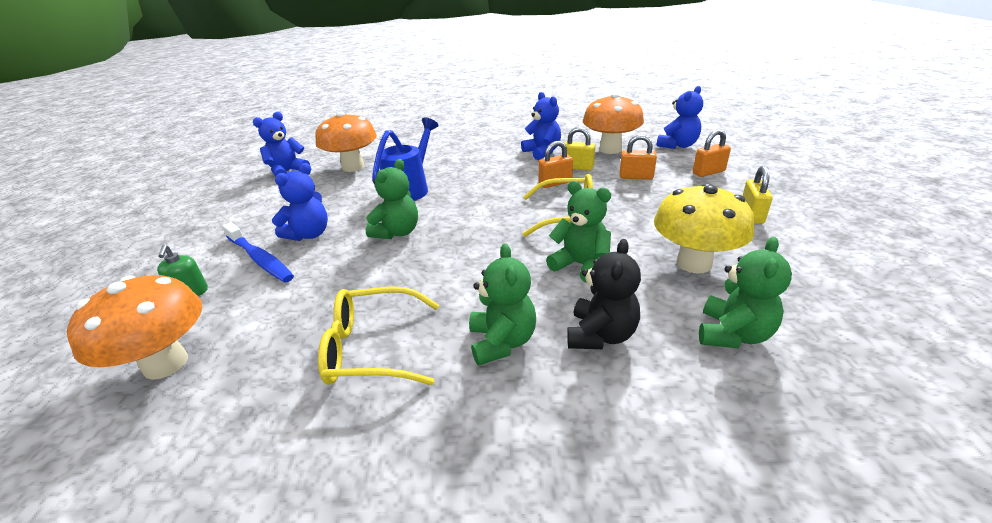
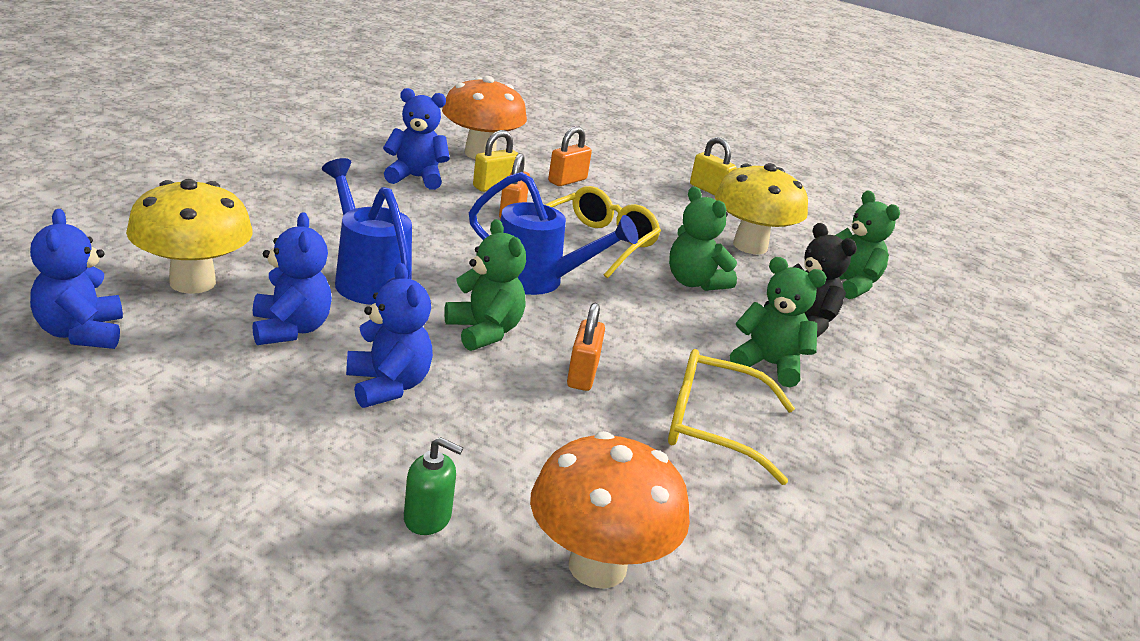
camera: 65 degrees left, 5 degrees down
blue toothbrush [222,222,294,283] -> none
orange mushroom [315,111,377,172] -> yellow mushroom [126,179,253,294]
yellow glasses [318,286,439,385] -> yellow glasses turned 75 degrees clockwise [668,349,795,485]
green teddy bear [546,181,611,283] -> green teddy bear turned 105 degrees counterclockwise [669,186,737,291]
blue teddy bear [656,86,703,149] -> blue teddy bear moved to [252,212,332,345]
orange padlock [693,129,731,177] -> orange padlock moved to [567,303,605,391]
none -> blue watering can [469,172,638,295]

